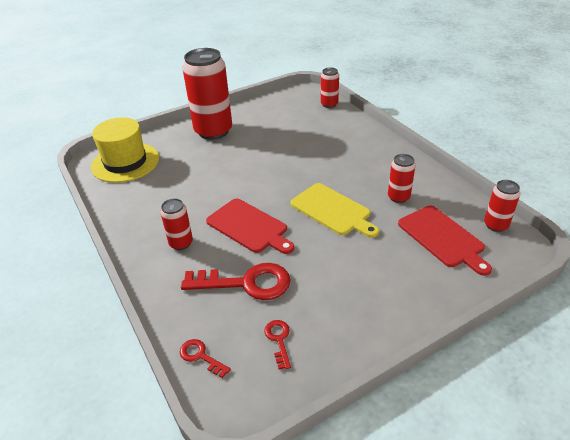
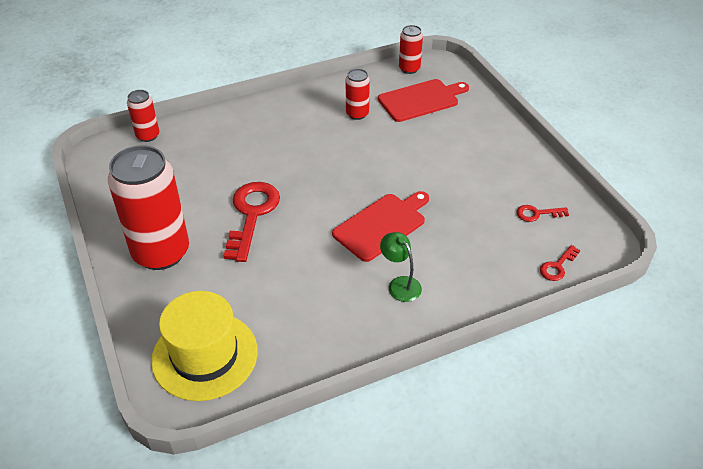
camera: 85 degrees left, 5 degrees up
red can [160,198,193,250] -> green lamp [380,232,422,302]
red key [181,263,291,300] -> red key moved to [224,182,280,262]
yellow cutting board [290,183,379,238] -> none

